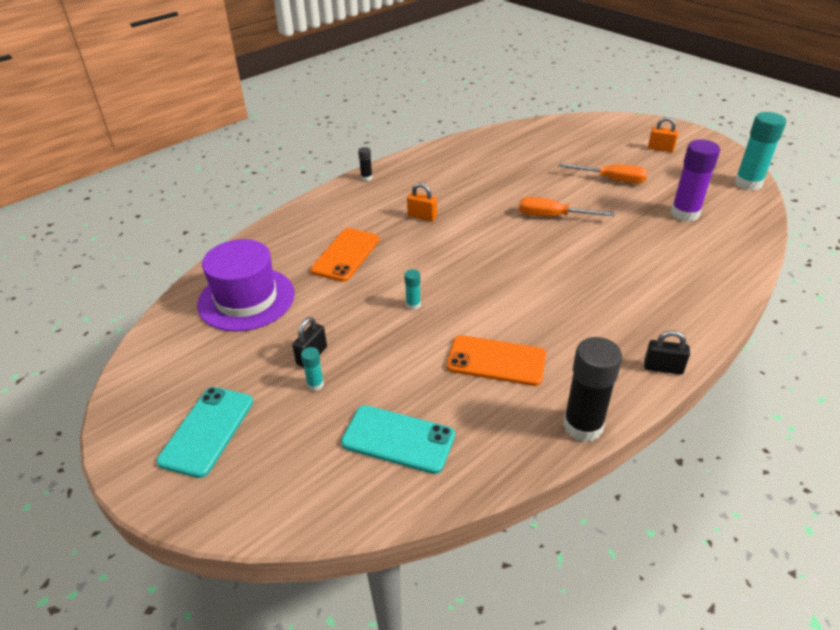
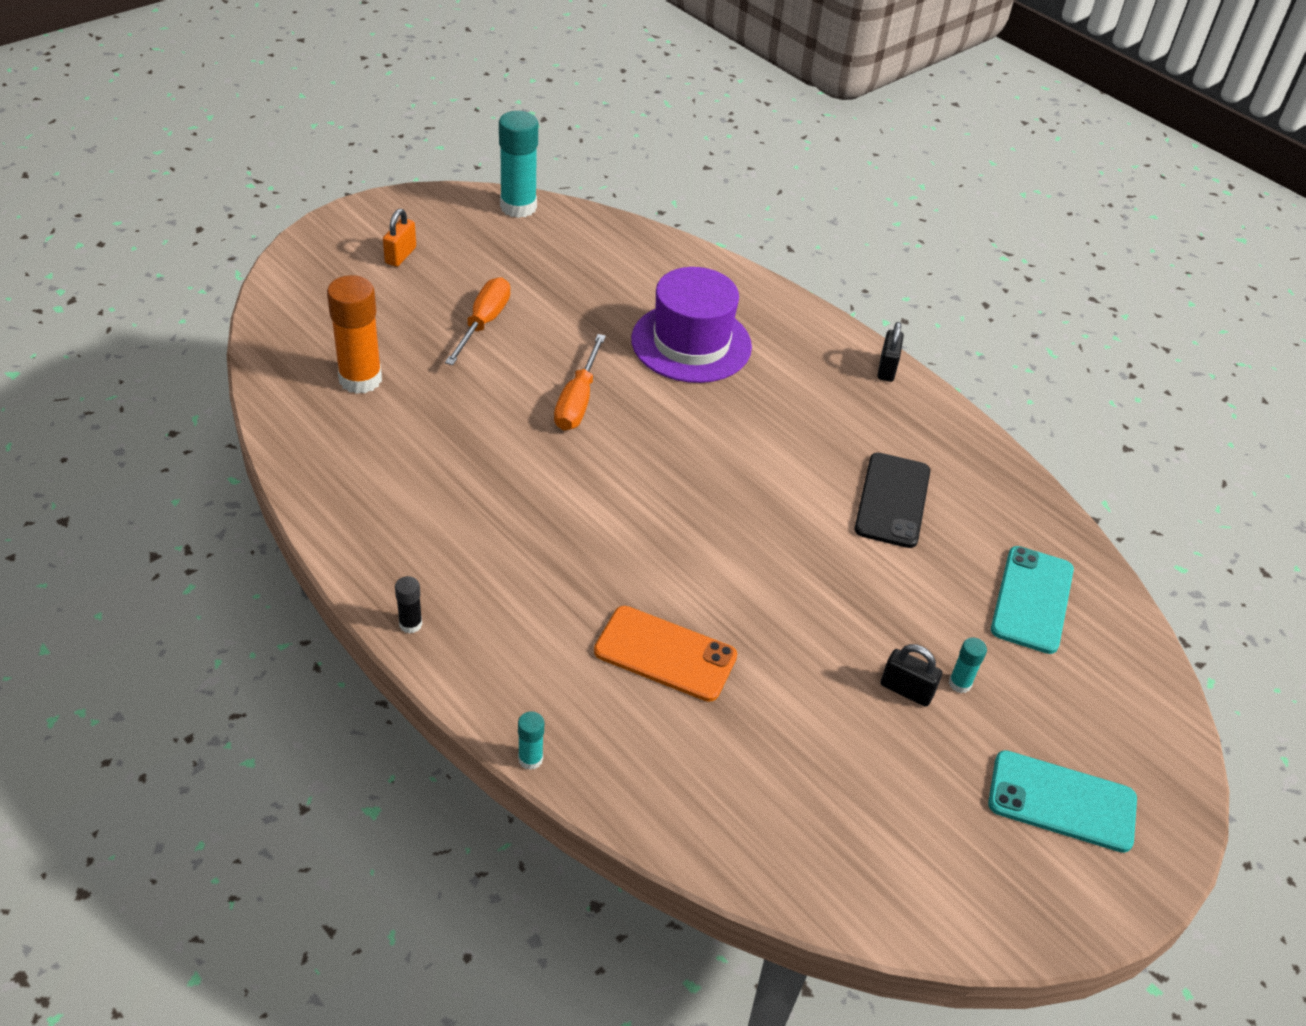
camera: 95 degrees left, 5 degrees up
purple hat [197,239,295,332] -> purple hat moved to [631,267,752,383]
turquoise glue stick [404,269,421,310] -> turquoise glue stick moved to [518,711,544,770]
orange padlock [407,183,437,222] -> none
orange phone [447,335,546,386] -> black phone [854,453,930,548]
black glue stick [563,337,622,442] -> none
purple glue stick [671,140,720,222] -> none
none -> orange glue stick [327,275,382,394]

